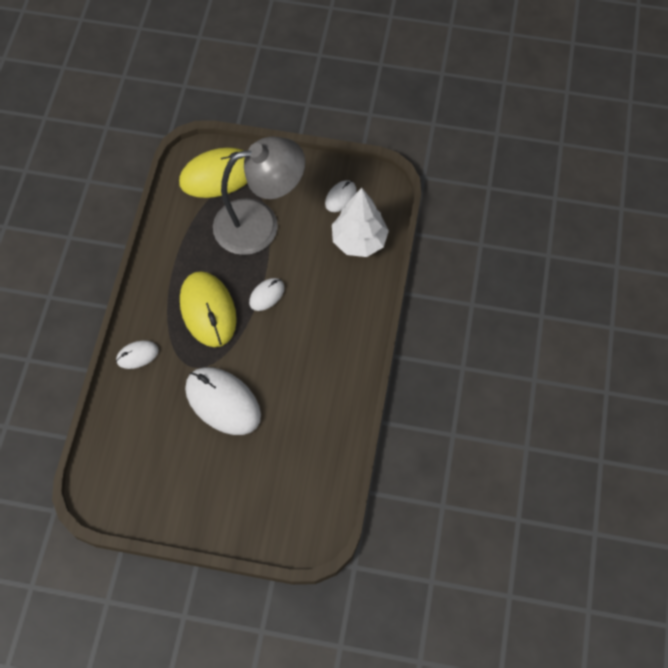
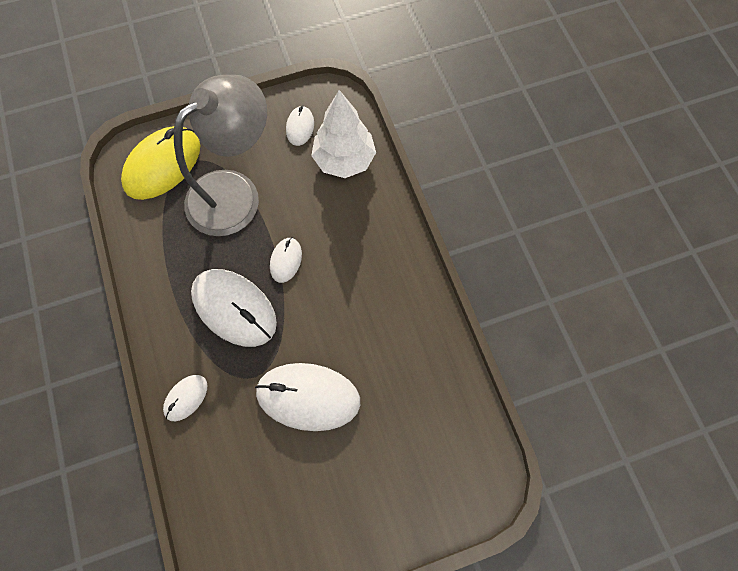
camera: 30 degrees left, 5 degrees up
yellow mouse [180,271,237,347] -> white mouse [191,269,277,347]

